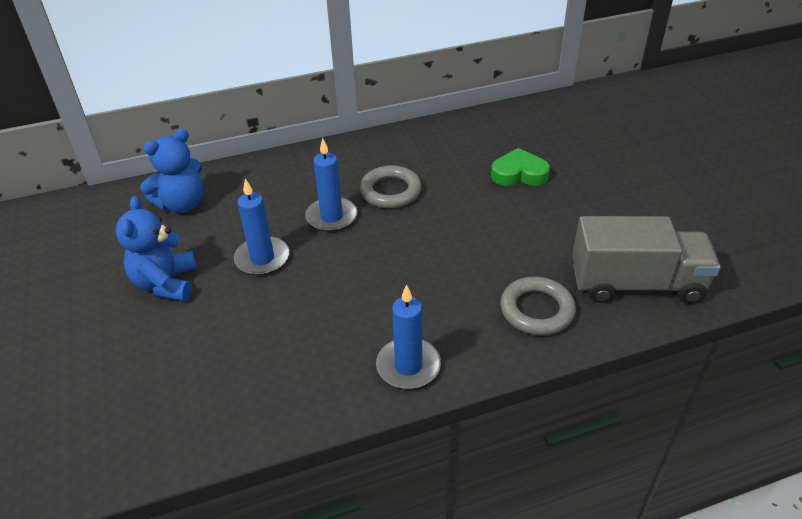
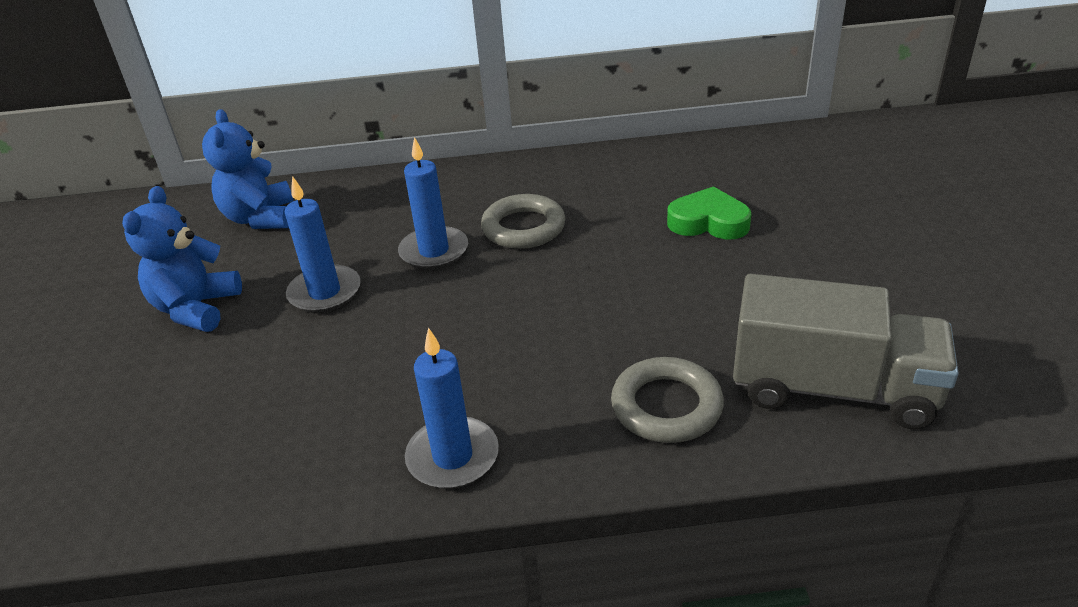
camera: 15 degrees right, 5 degrees down
blue teddy bear [140,129,204,213] -> blue teddy bear turned 105 degrees clockwise [202,109,293,229]

